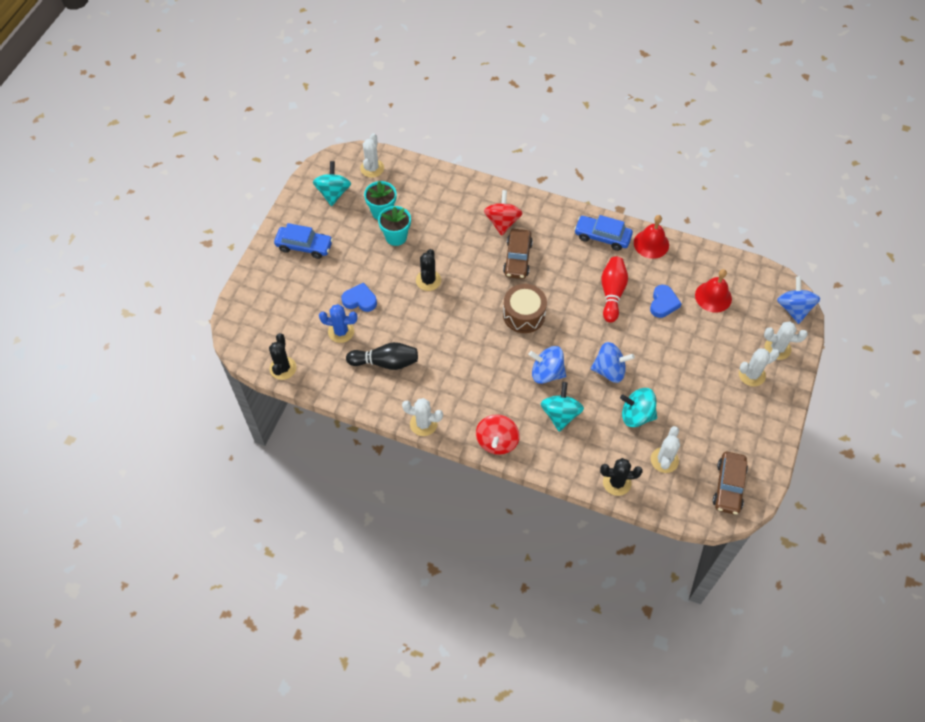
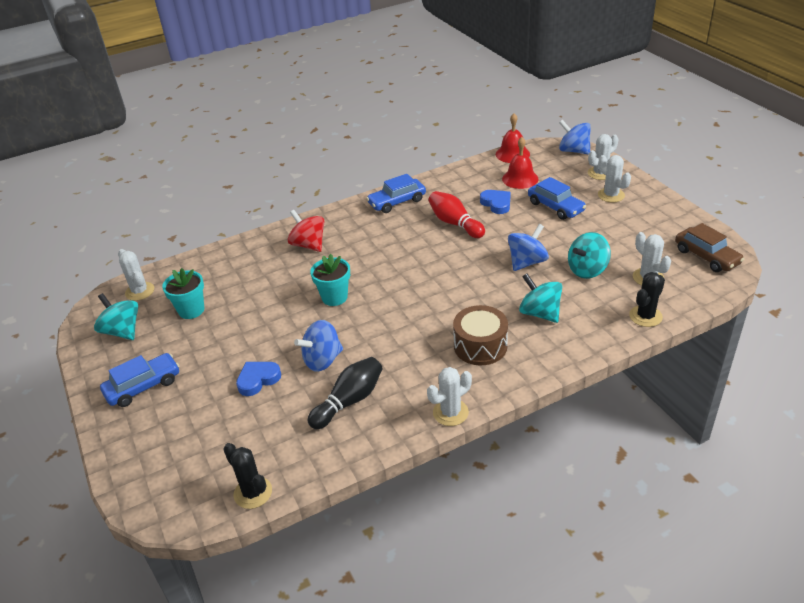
camera: 45 degrees left, 20 degrees down
blue cactus [319,304,357,343] -> none
turquoise flower pot [378,206,411,246] -> turquoise flower pot moved to [310,254,350,306]
black cactus [416,249,441,291] -> none
red spinning top [476,414,520,455] -> none
brown car [503,229,533,279] -> none
brown drum [503,284,547,333] -> brown drum moved to [453,305,508,365]
blue spinning top [529,346,566,384] -> blue spinning top moved to [294,320,343,372]
red bell [634,215,669,259] -> red bell moved to [496,113,530,163]
white cactus [739,348,780,386] -> white cactus turned 60 degrees counterclockwise [598,155,631,203]
none -> blue car [528,177,586,220]

